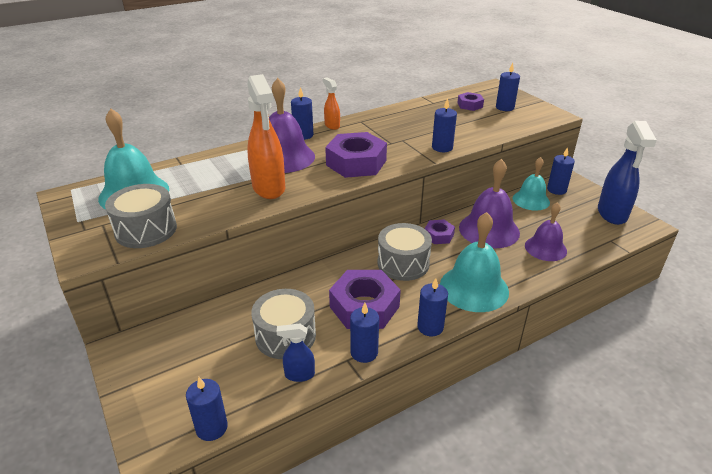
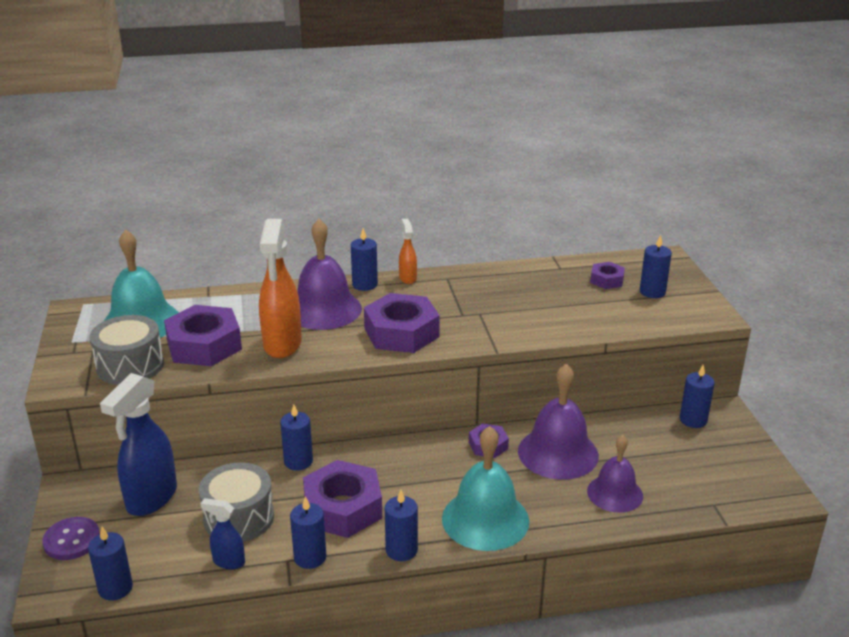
camera: 20 degrees right, 5 degrees down
grey drum [378,223,432,281] -> none
blue candle [432,98,457,152] -> blue candle moved to [280,404,313,471]
turquoise bell [513,157,550,210] -> none
blue spray bottle [598,121,657,225] -> blue spray bottle moved to [100,373,177,516]
none -> purple button [42,517,100,560]
none -> purple nut [164,305,242,366]

